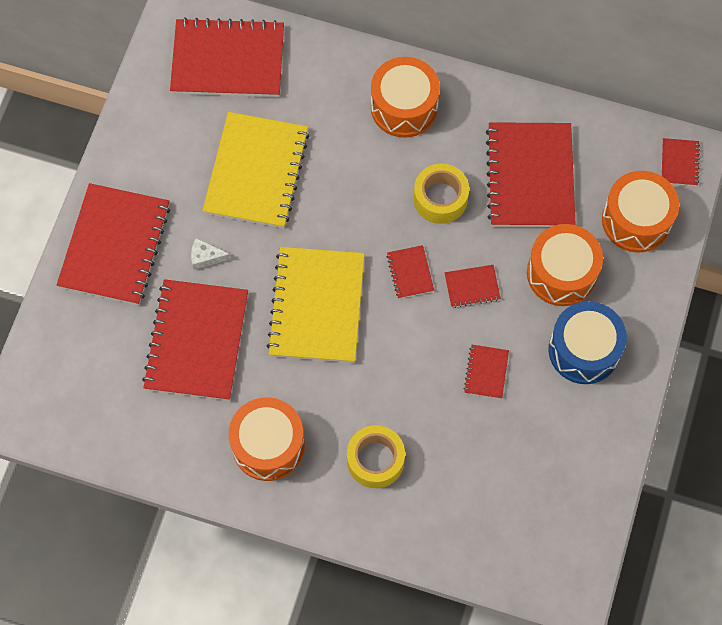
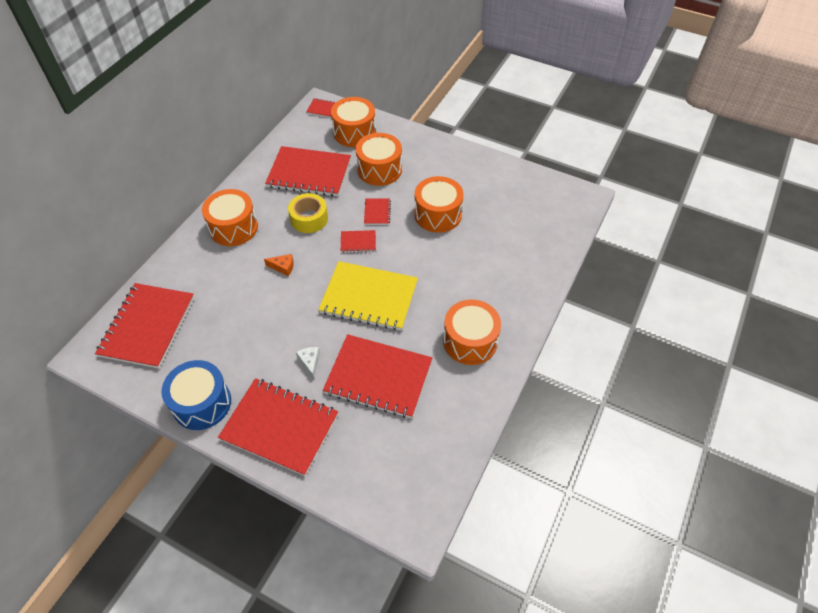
camera: 80 degrees left, 15 degrees down
white cheese [191,238,231,270] -> white cheese turned 150 degrees clockwise [296,347,320,379]
yellow notebook [202,112,310,228] -> none
yellow tape [347,425,405,488] -> none
red notebook [463,345,509,399] -> orange drum [414,176,464,233]
blue drum [549,301,627,384] -> blue drum moved to [161,360,231,430]
none -> orange cheese [264,254,294,276]

